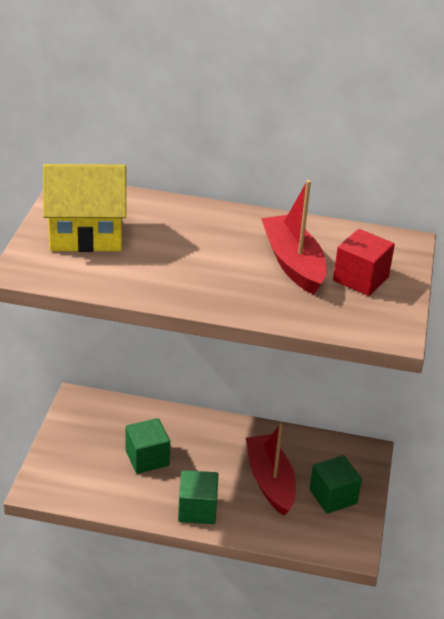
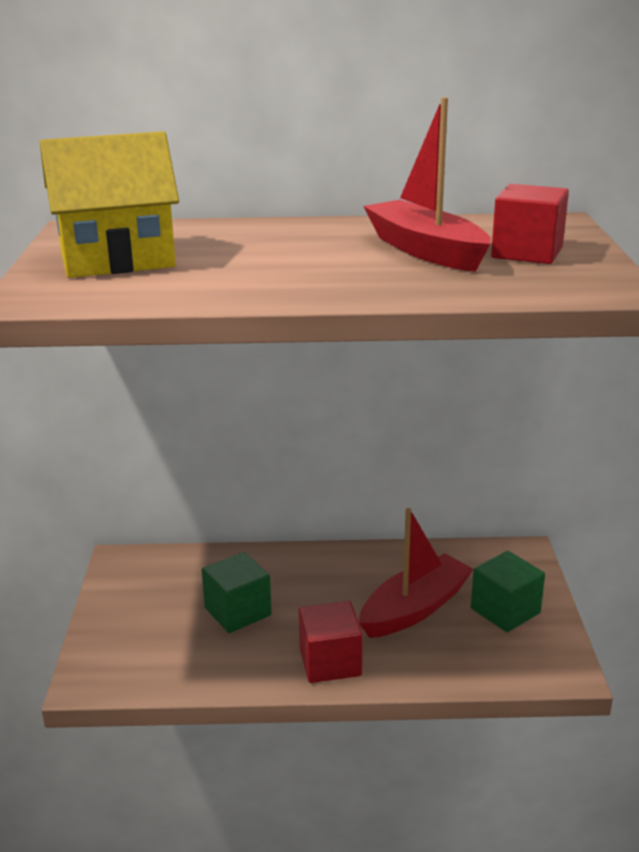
camera: 10 degrees left, 10 degrees down
green cube [178,470,218,524] -> red cube [299,601,363,683]
red boat [246,423,296,516] -> red boat turned 75 degrees clockwise [359,508,473,638]

